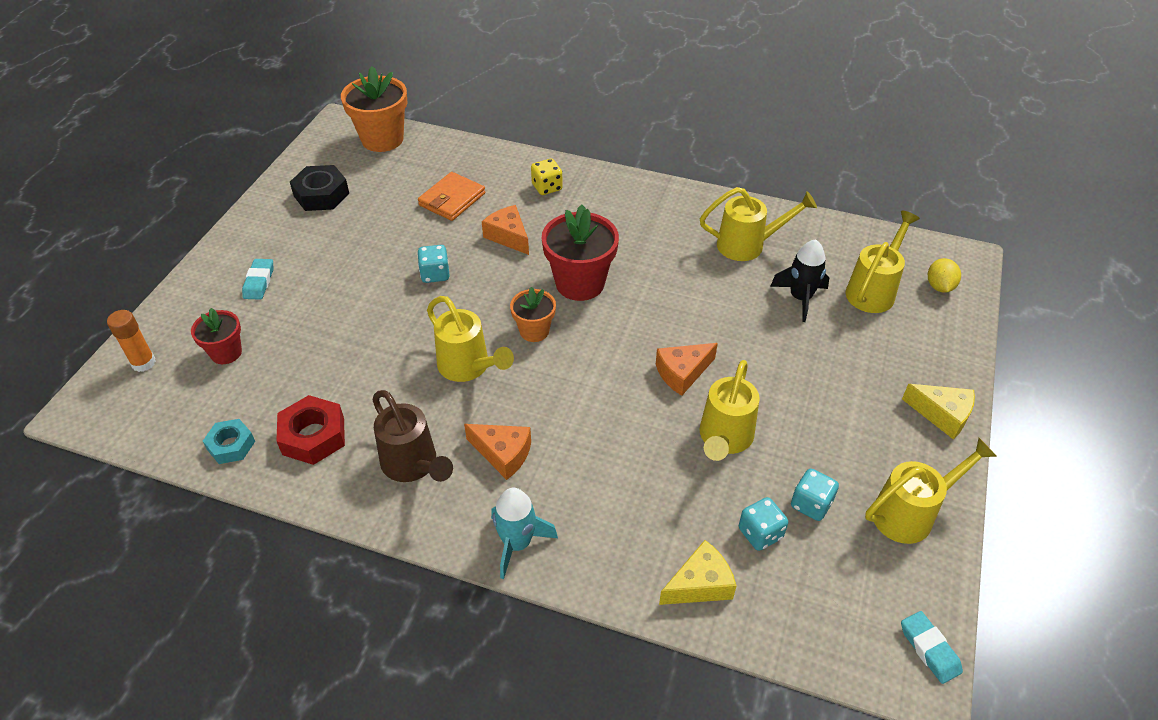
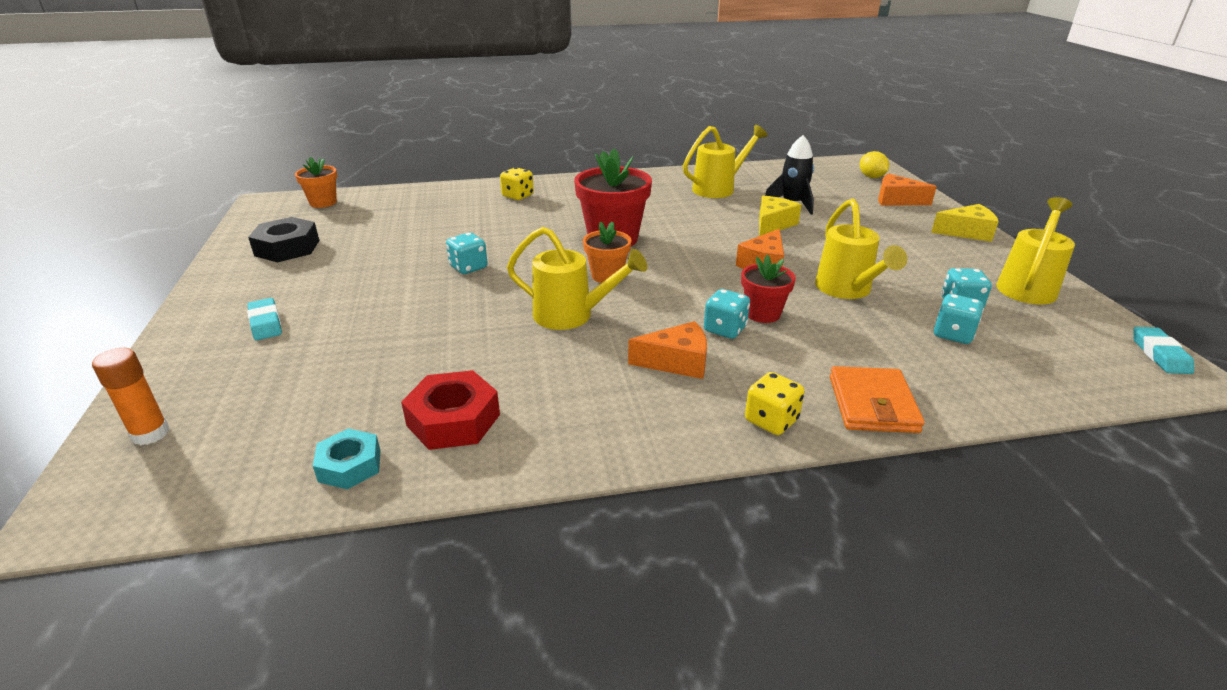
camera: 30 degrees left, 15 degrees down
red flower pot [191,308,242,364] -> red flower pot moved to [741,255,796,323]
orange flower pot [341,66,408,152] -> orange flower pot [295,157,337,208], size x0.58
brown watering can [373,390,453,482] -> none
orange wallet [418,172,485,221] -> orange wallet moved to [830,366,925,433]
orange cheese [482,205,529,255] -> orange cheese moved to [878,173,937,206]
turquoise rocket [491,488,558,579] -> yellow dice [745,372,805,435]
yellow cheese [659,540,737,605] -> yellow cheese moved to [759,196,801,236]
yellow watering can [846,210,920,313] -> none
turquoise eraser [901,611,963,684] -> turquoise eraser turned 60 degrees clockwise [1133,327,1194,374]
none -> turquoise dice [704,289,750,339]

